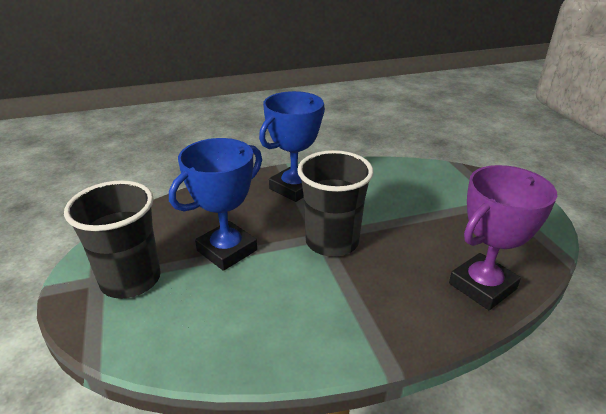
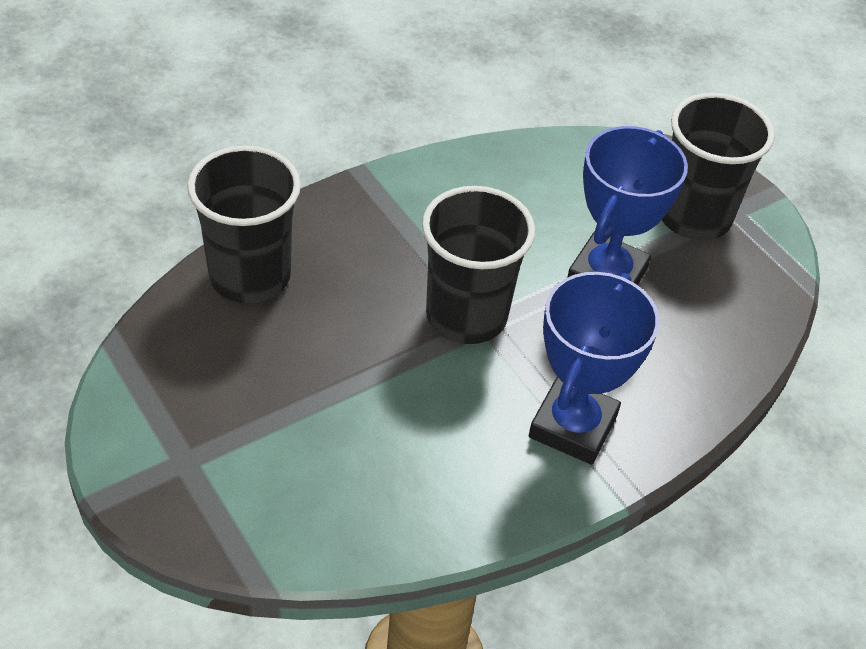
camera: 160 degrees right, 15 degrees up
purple trophy [449,165,557,310] -> black cup [187,146,301,303]

